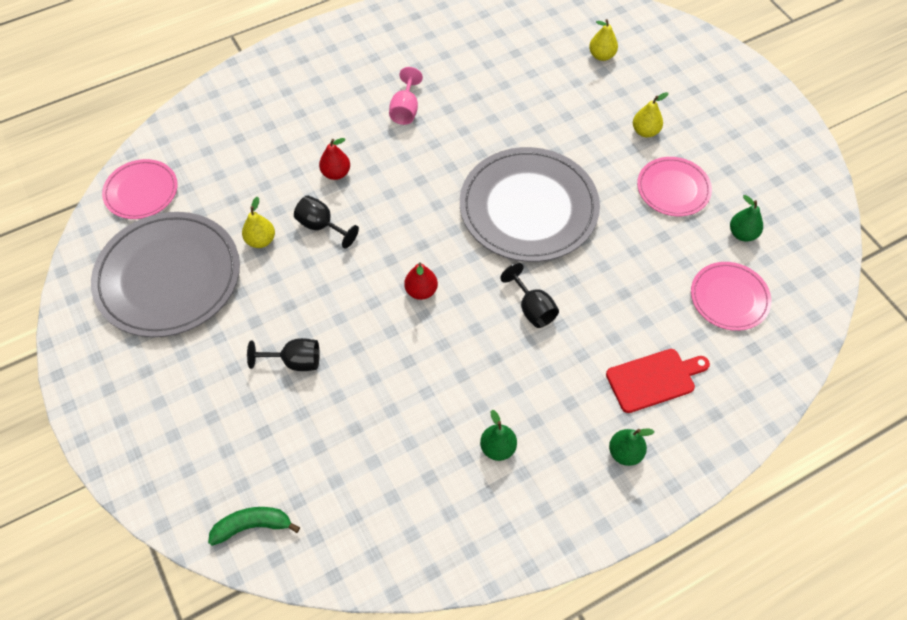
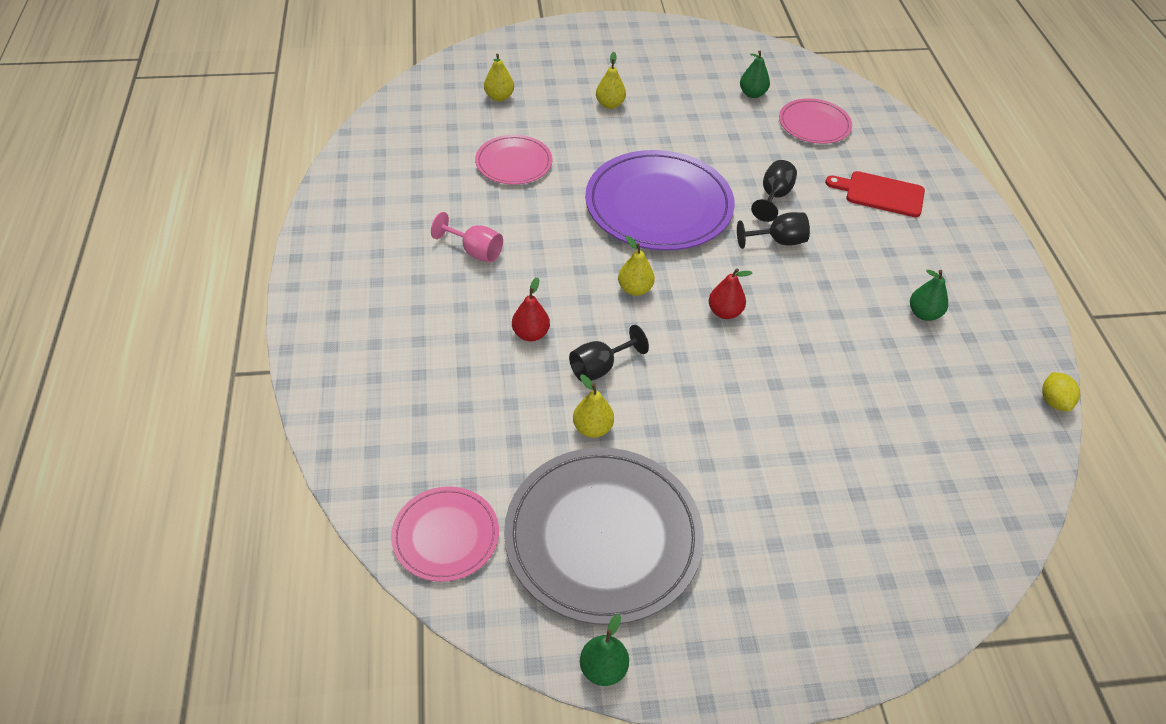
camera: 70 degrees left, 10 degrees down
green banana [208,507,300,546] -> none
black goblet [247,338,320,371] -> black goblet moved to [751,160,797,222]
grey plate [460,147,600,262] -> purple plate [585,150,735,251]
red cutting board [606,349,710,413] -> red cutting board turned 75 degrees counterclockwise [825,171,925,217]
green pear [609,428,655,466] -> green pear moved to [580,614,629,686]
pink plate [637,157,712,216] -> pink plate moved to [475,135,553,185]
none -> yellow pear [618,236,655,296]
none -> yellow lemon [1042,372,1080,412]

